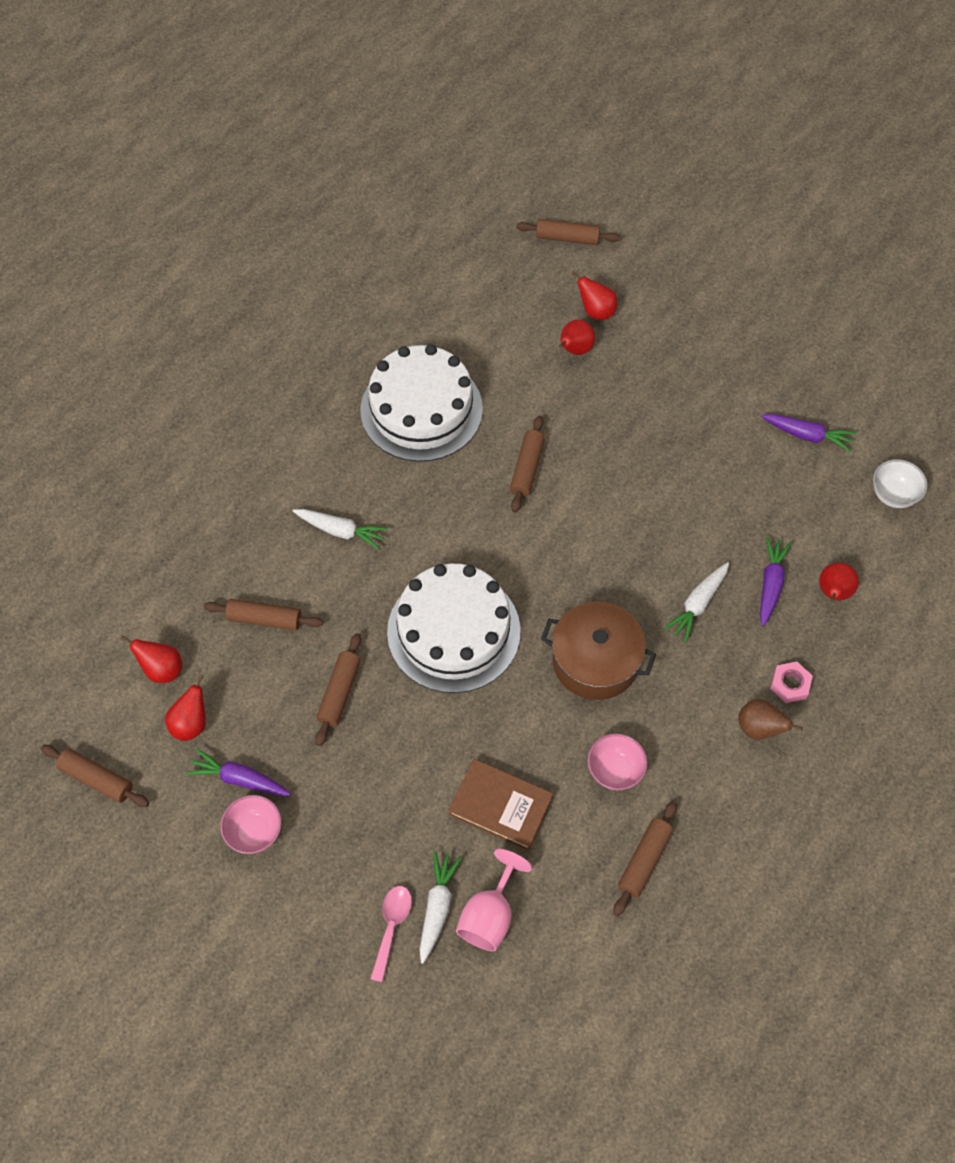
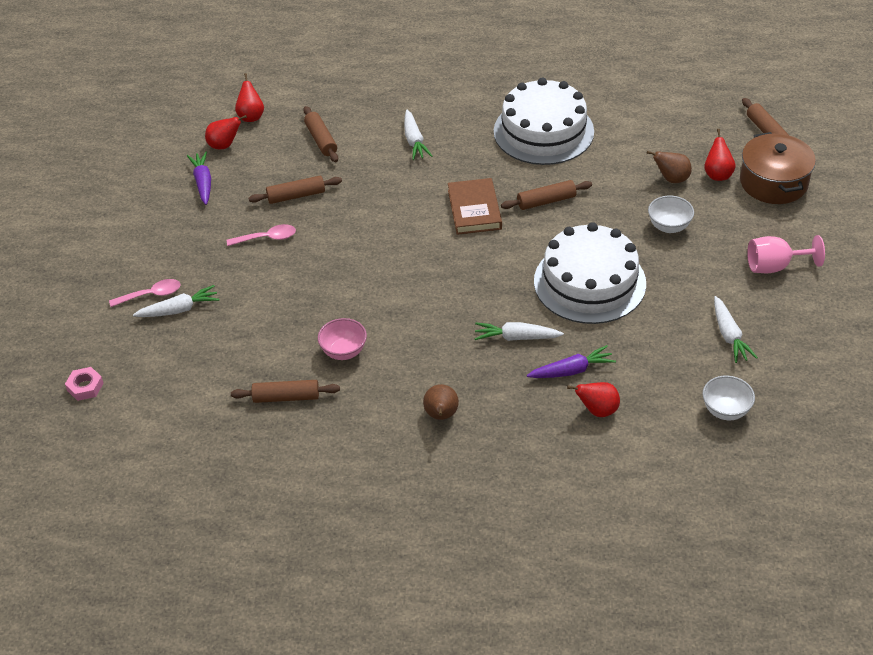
camera: 60 degrees right, 15 degrees down
brown rolling pin [40,745,149,807] -> none
pink bowl [220,795,282,854] -> none
white cake [387,564,521,693] -> white cake moved to [534,222,646,324]
brown book [448,759,553,851] -> brown book moved to [448,178,502,235]
pink goblet [456,849,532,951] -> pink goblet moved to [747,235,825,273]
brown pot [541,602,656,700] -> brown pot moved to [740,132,816,204]
red pear [559,320,595,355] -> brown pear [647,151,692,183]
purple carrot [761,414,856,452] -> white carrot [714,296,758,363]
pink nut [770,662,813,703] -> pink nut moved to [65,367,104,401]
none -> pink spoon [227,224,296,246]
none -> white bowl [648,196,694,233]

